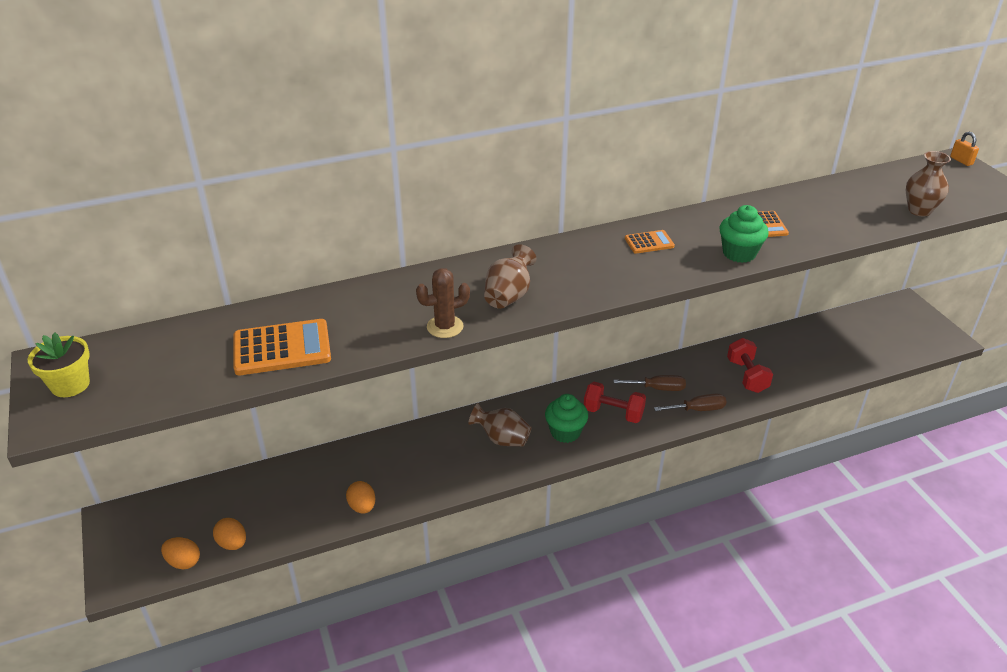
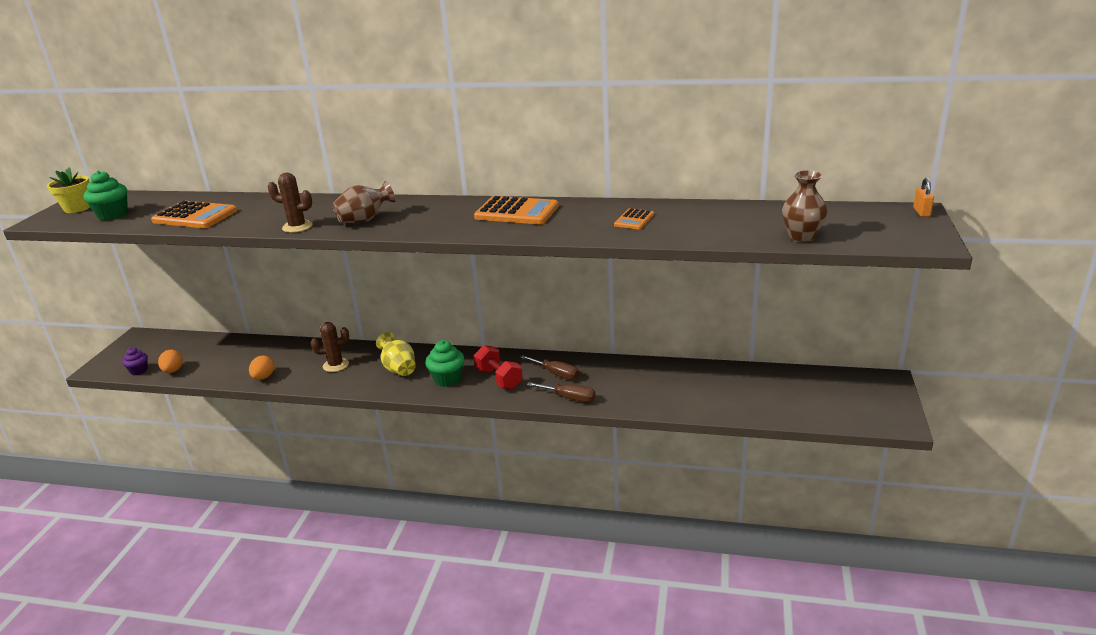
camera: 35 degrees right, 10 degrees down
orange egg [161,537,200,569] -> purple cupcake [122,347,148,376]
brown vase [469,403,532,446] -> yellow vase [376,332,416,376]
orange calculator [625,230,675,254] -> orange calculator [474,196,559,224], size x1.86
green cupcake [719,205,769,263] -> green cupcake moved to [83,170,128,220]
red dumbbell [727,338,773,393] -> none
none -> brown cactus [311,322,349,372]

